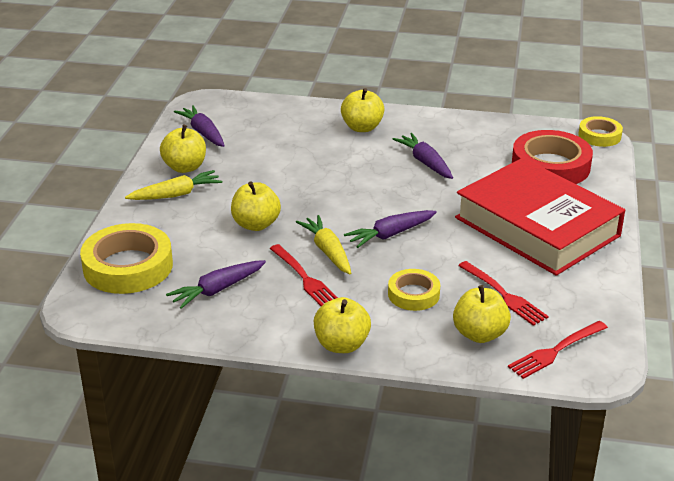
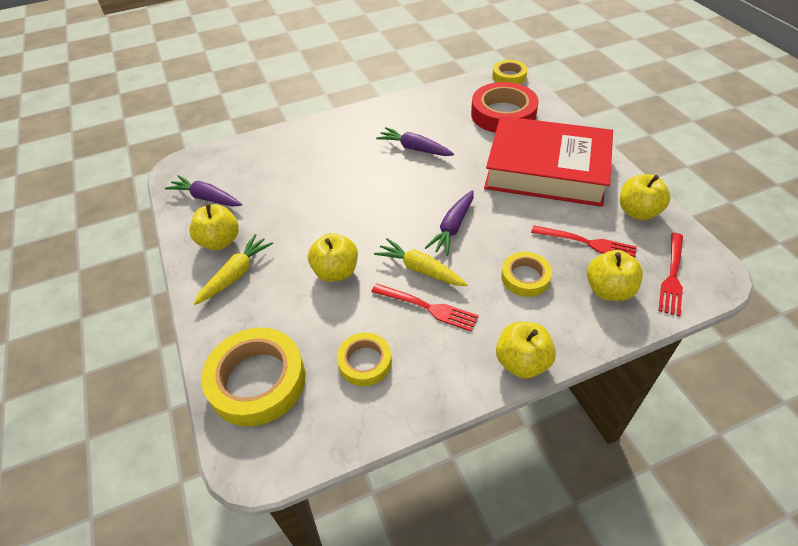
camera: 30 degrees left, 15 degrees up
purple carrot [166,260,266,309] -> yellow tape [337,332,392,386]
yellow apple [341,88,384,132] -> yellow apple moved to [620,174,670,220]

